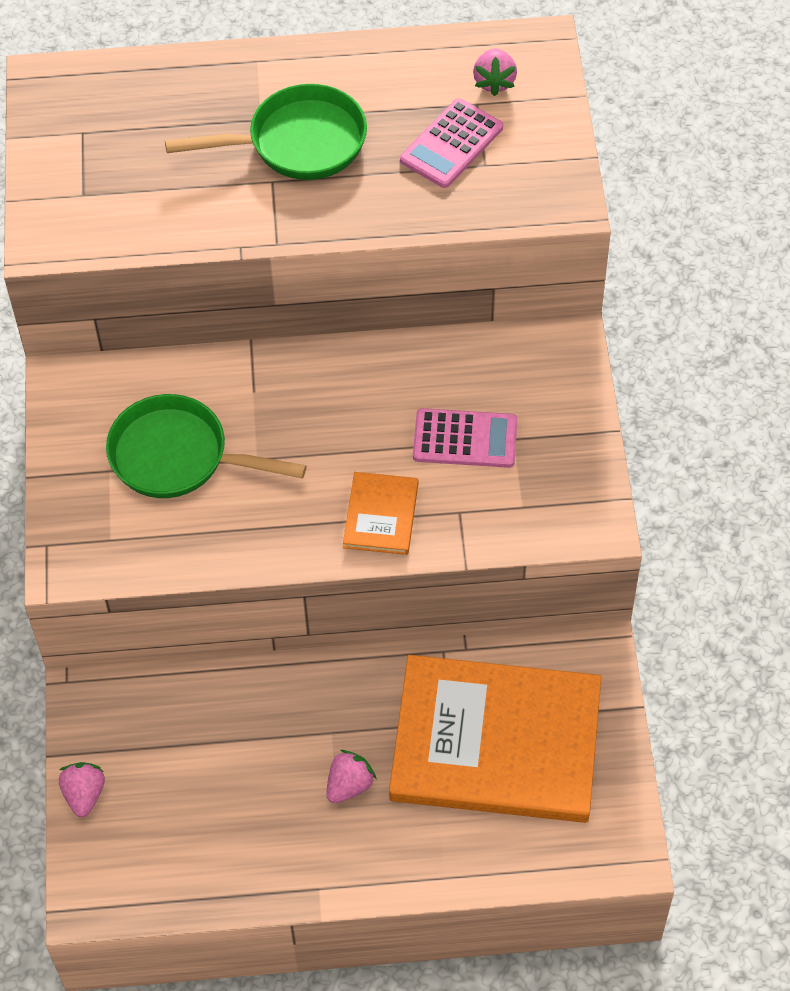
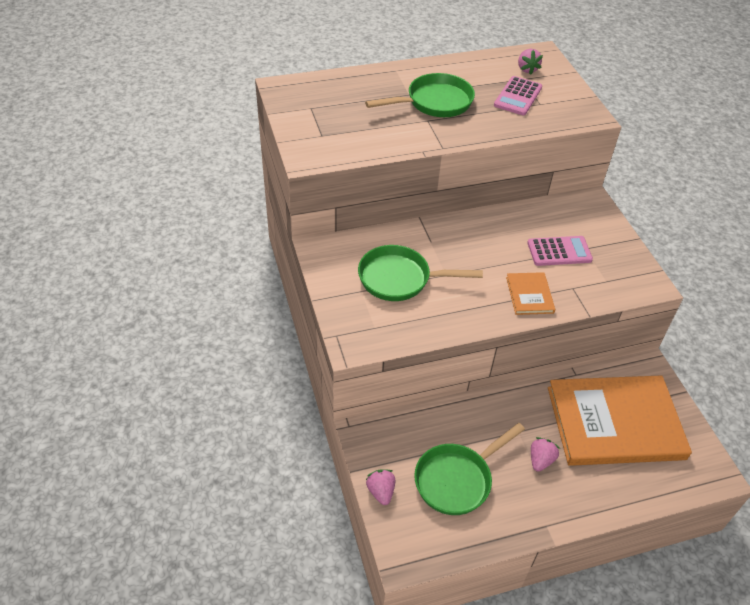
camera: 15 degrees left, 10 degrees down
none -> green pan [414,423,525,515]

